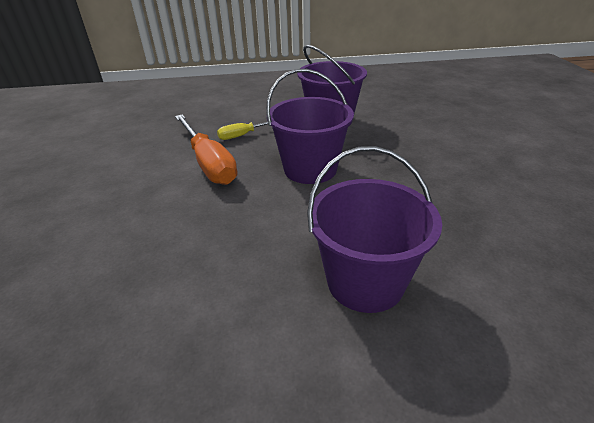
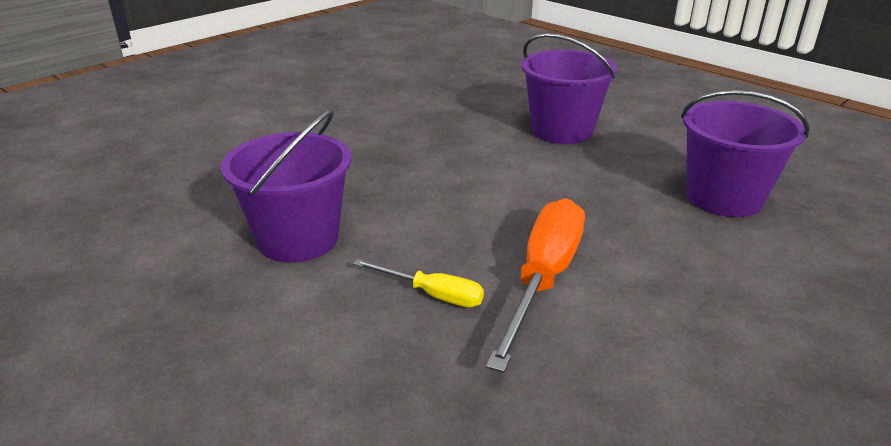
camera: 130 degrees left, 5 degrees down
purple bucket [266,69,354,184] -> purple bucket moved to [681,90,810,217]

